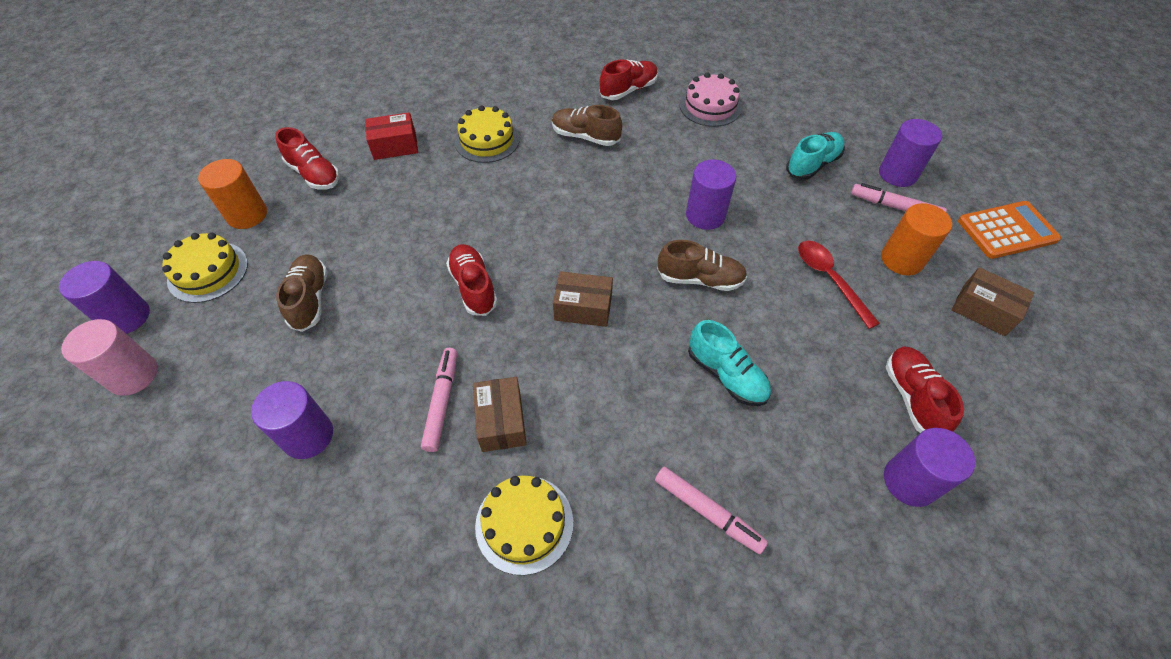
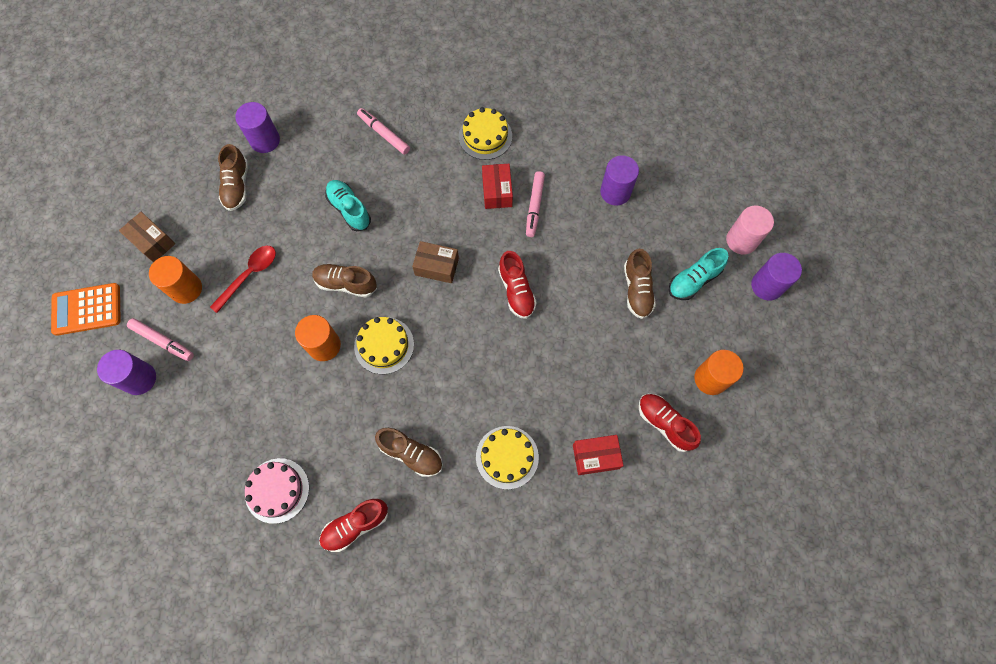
camera: 175 degrees left, 15 degrees up
yellow cake [162,233,248,303] -> yellow cake moved to [354,317,414,374]
brown box [473,377,527,452] -> red box [482,164,513,209]
purple cylinder [686,160,736,230] -> orange cylinder [295,315,341,361]
turquoise shoe [786,132,845,180] -> turquoise shoe moved to [669,248,728,300]
red spoon [798,241,880,329] -> red spoon turned 120 degrees counterclockwise [210,246,276,313]
red shoe [886,347,964,433] -> brown shoe [218,144,248,211]

